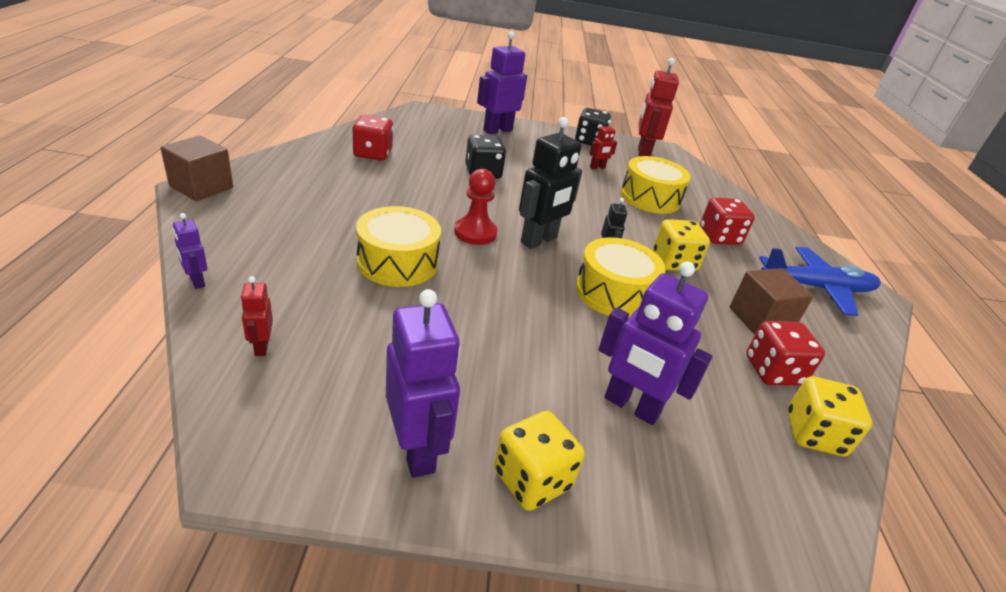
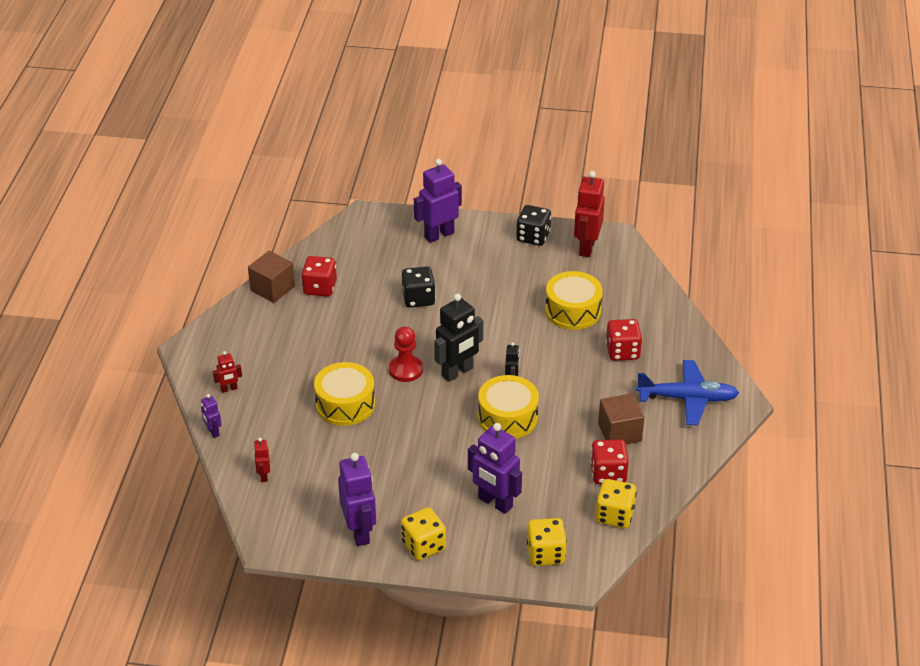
camera: 10 degrees right, 5 degrees up
brown cube [160,135,233,201] -> brown cube moved to [248,251,295,303]
red robot [590,120,617,169] -> red robot moved to [213,351,242,393]
yellow dice [653,219,710,271] -> yellow dice moved to [527,518,567,566]

